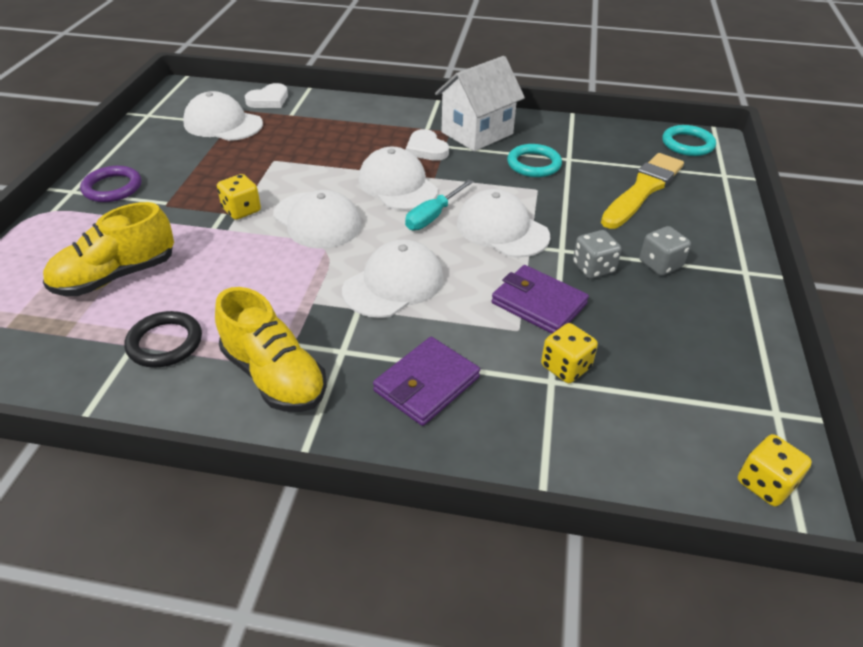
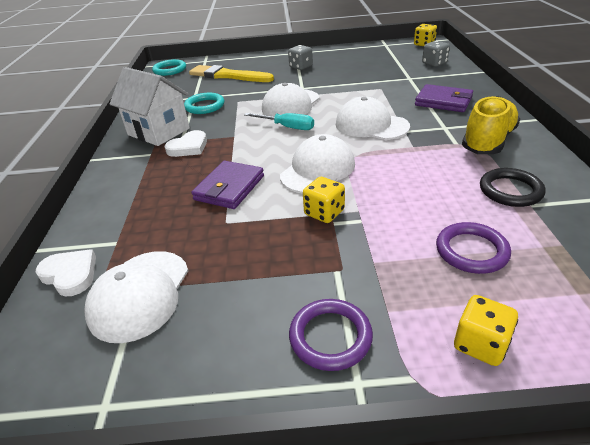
camera: 100 degrees left, 5 degrees down
yellow shoe [43,202,174,296] -> purple ring [436,222,511,274]
white cap [358,146,438,210] -> none
purple wallet [491,265,589,334] -> purple wallet moved to [191,161,264,209]
yellow dice [541,323,598,383] -> yellow dice moved to [454,295,518,366]
grey dice [573,230,622,279] -> grey dice moved to [422,41,450,67]

